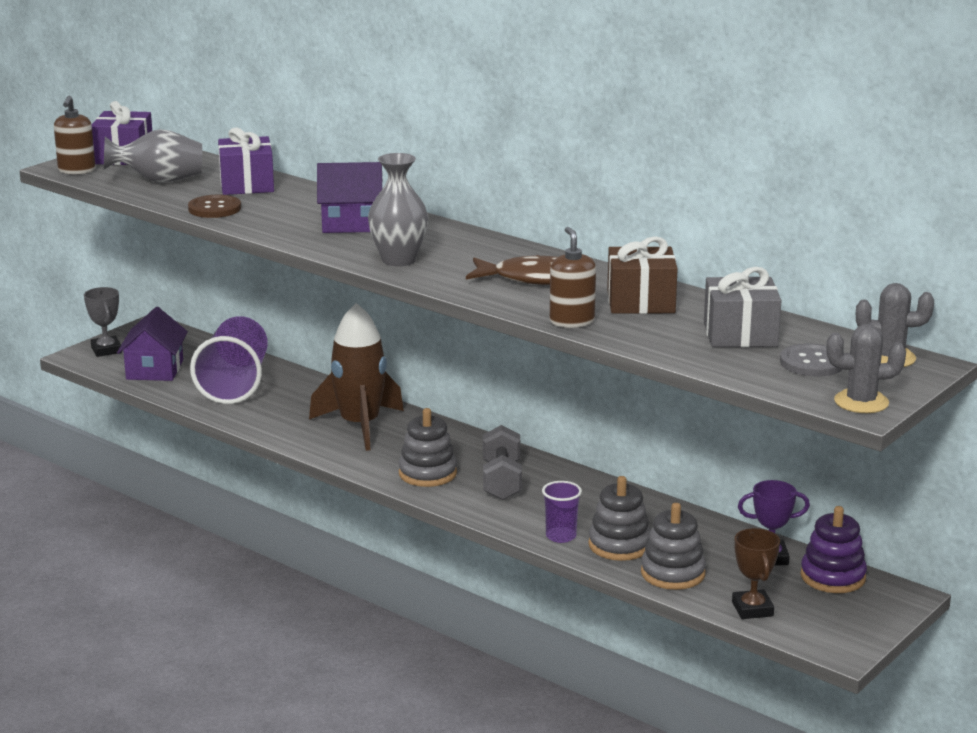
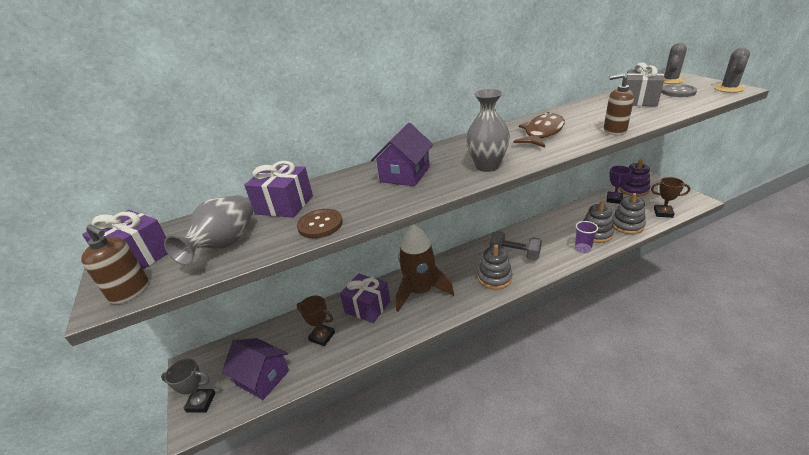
camera: 60 degrees left, 10 degrees up
purple cup [190,316,268,404] -> brown trophy [297,296,335,346]
brown gift [607,236,678,314] -> none
none -> purple gift [340,274,390,323]

